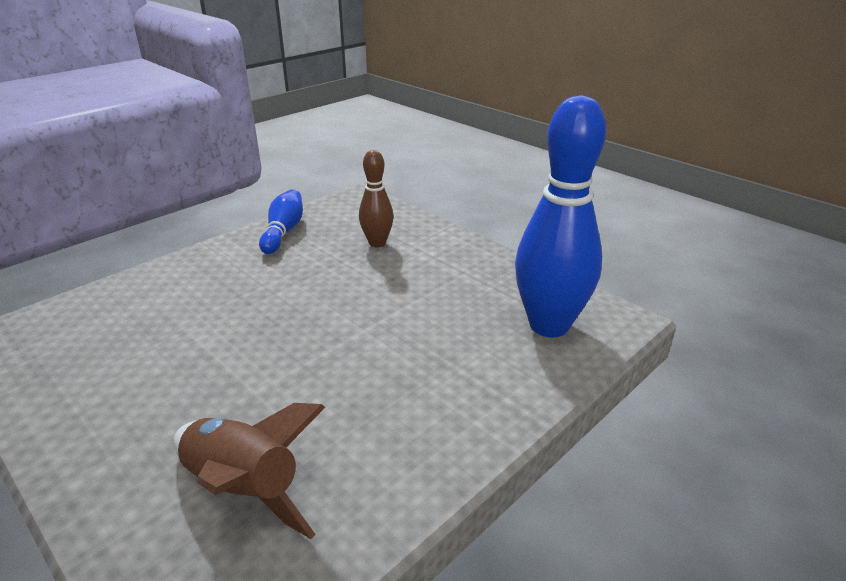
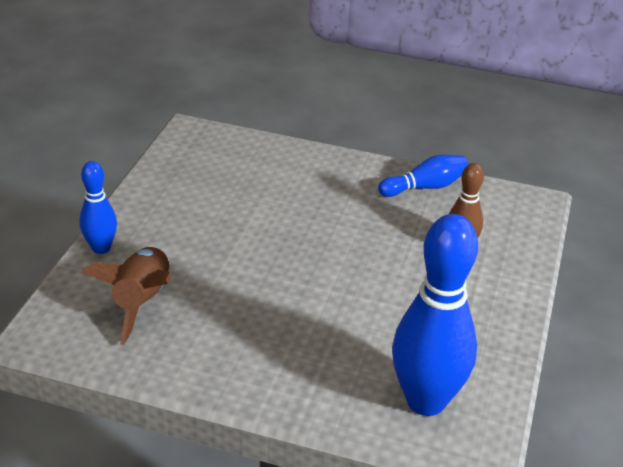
camera: 60 degrees right, 5 degrees up
none -> blue bowling pin [79,161,117,254]

